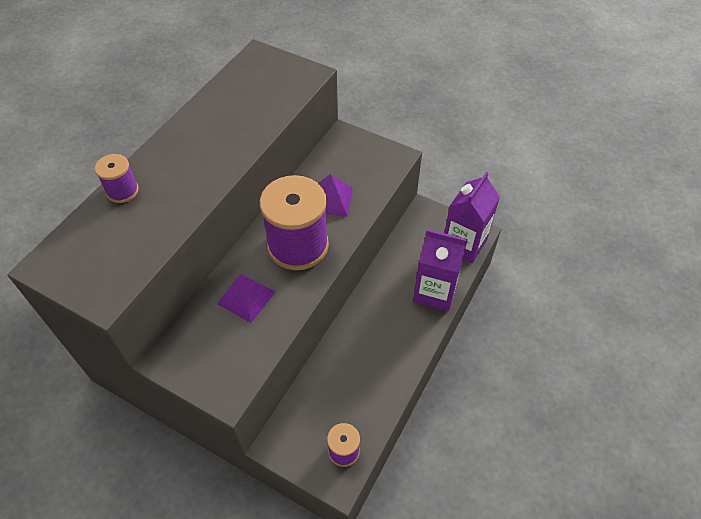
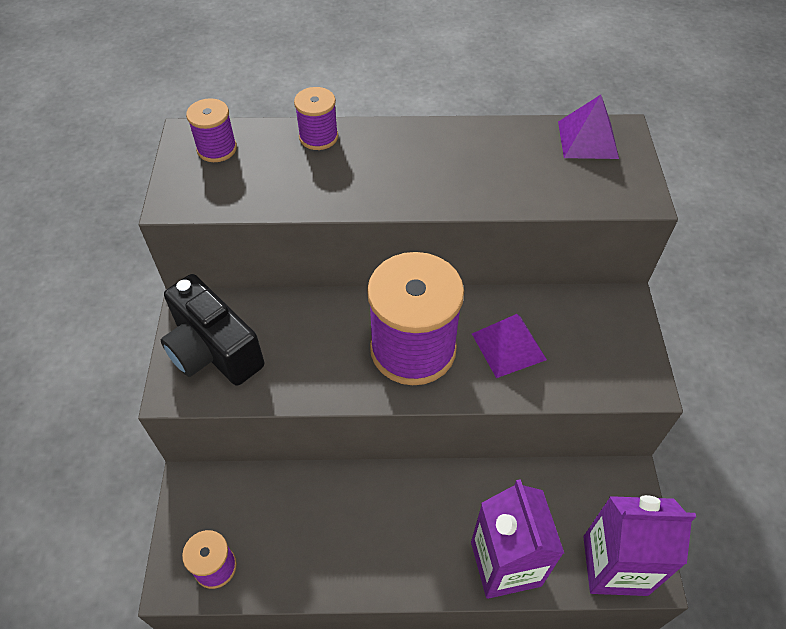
camera: 60 degrees right, 0 degrees up
purple pyramid [217,274,276,323] -> purple pyramid moved to [558,95,619,159]
none -> black camera [161,274,264,386]
none -> purple spool [186,98,237,162]

